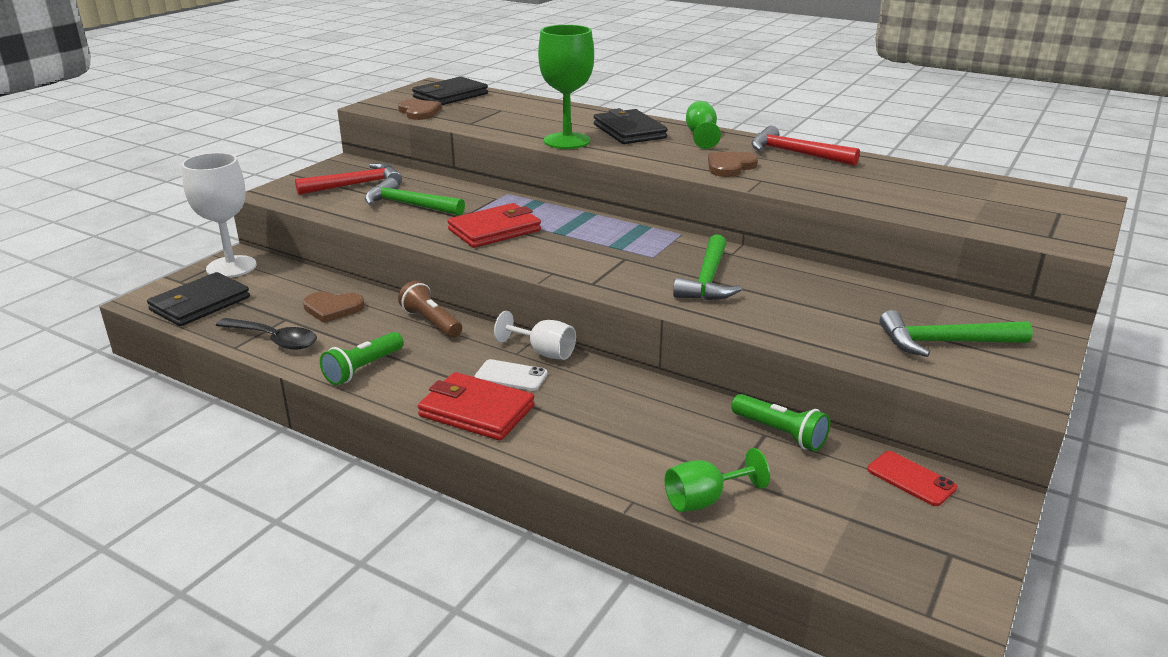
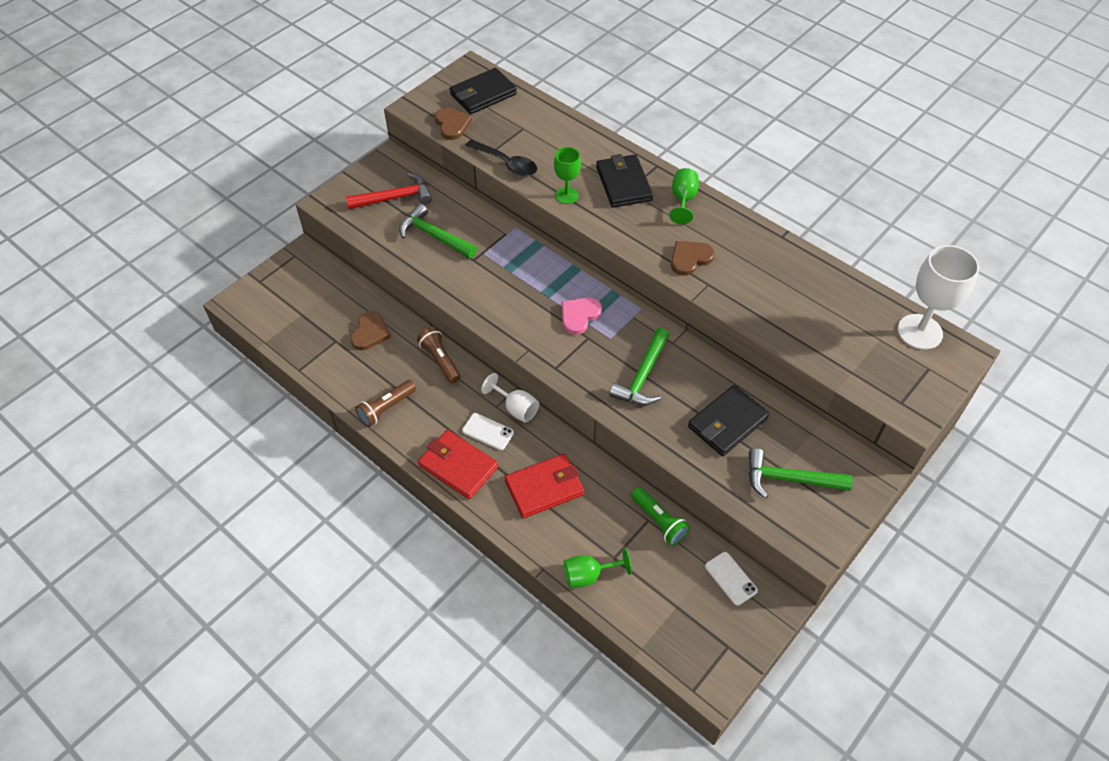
camera: 10 degrees right, 25 degrees up
black wallet [147,272,250,326] -> black wallet moved to [688,385,769,456]
white goblet [182,153,257,278] -> white goblet moved to [898,245,979,350]
black spoon [215,318,317,350] -> black spoon moved to [465,139,537,177]
brown heart [303,292,365,323] -> brown heart turned 90 degrees counterclockwise [350,311,391,350]
green flashlight [320,332,404,385] -> brown flashlight [355,380,416,427]
red wallet [448,203,541,248] -> red wallet moved to [505,454,584,518]
green goblet [538,25,594,149] -> green goblet [554,147,581,204], size x0.58
red hammer [751,126,860,166] -> none
red phone [867,451,957,506] -> white phone [705,552,758,606]
none -> pink heart [562,298,602,335]

